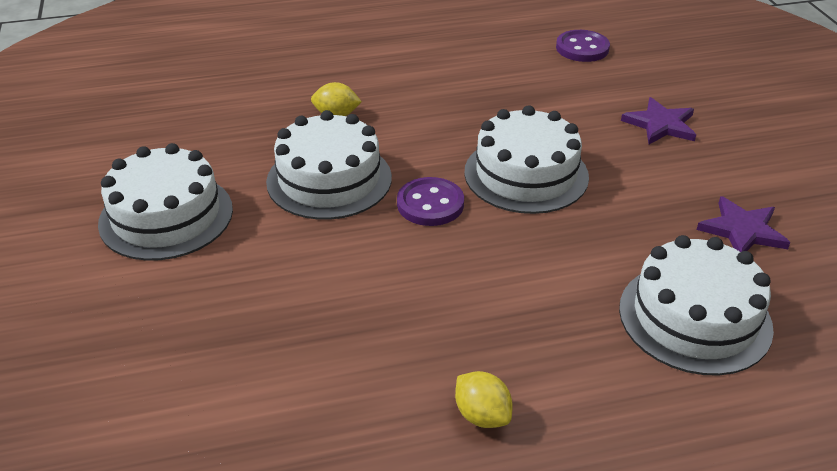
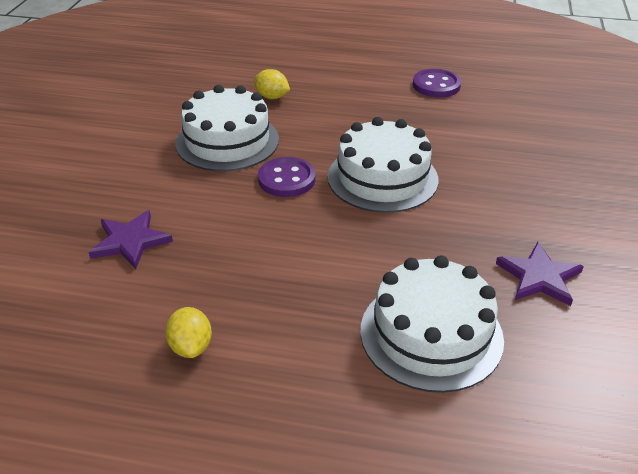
camera: 25 degrees right, 0 degrees up
white cake [98,143,233,261] -> none
purple button [556,30,610,62] -> purple button moved to [413,69,461,98]
purple star [621,97,696,144] -> purple star moved to [89,210,173,269]

